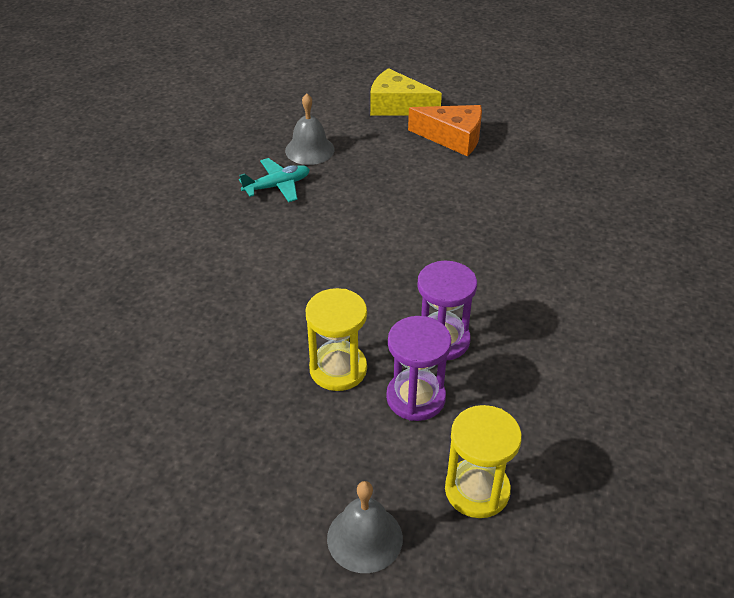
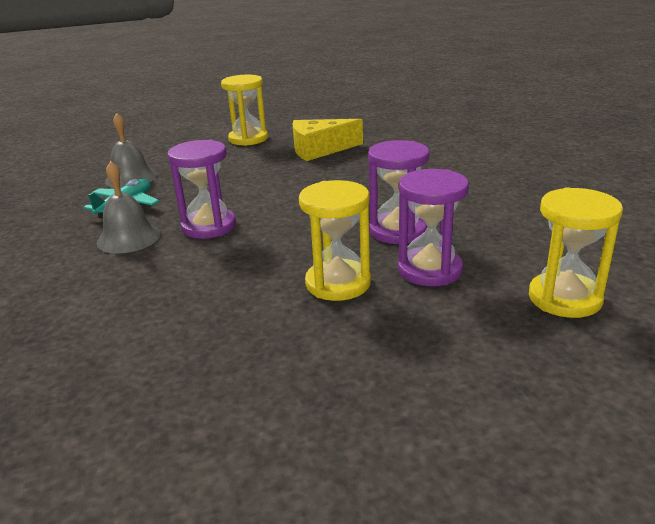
camera: 35 degrees left, 15 degrees down
grey bell [327,481,403,573] -> grey bell moved to [97,161,161,253]
yellow cheese [370,68,442,115] -> yellow cheese moved to [293,119,363,161]
orange cheese [408,105,482,156] -> yellow hourglass [221,75,268,146]
none -> purple hourglass [167,140,236,239]

